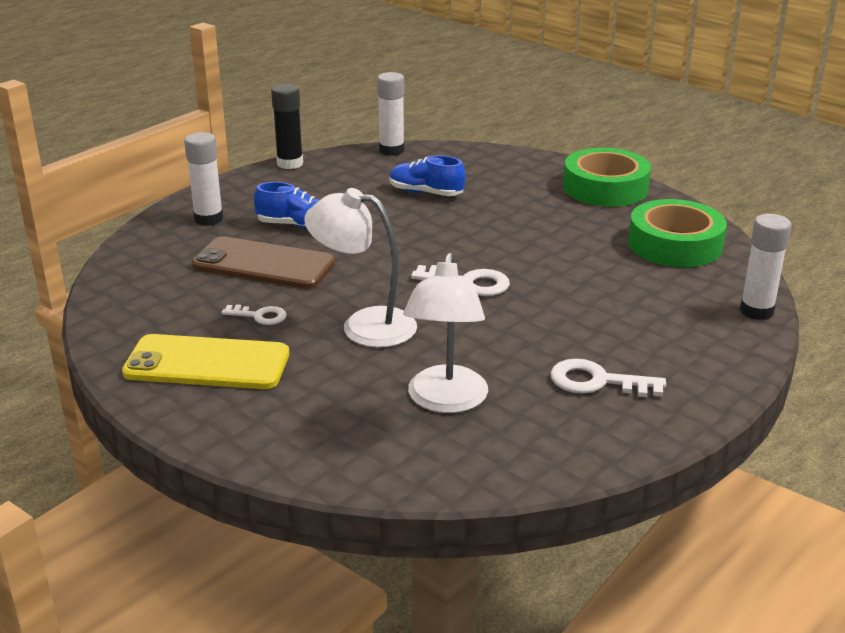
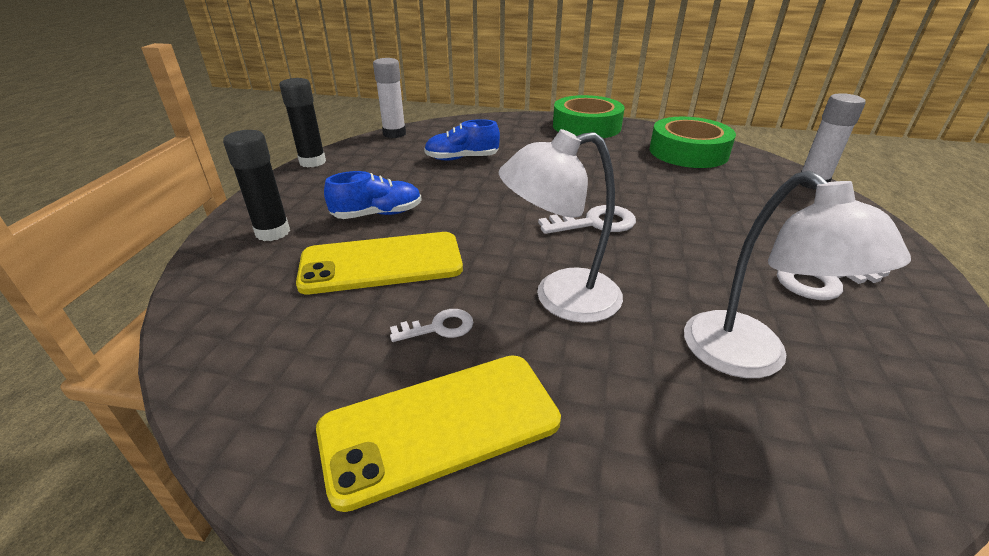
camera: 30 degrees left, 5 degrees up
white glue stick [184,132,223,226] -> black glue stick [223,130,290,241]
brown phone [192,236,335,289] -> yellow phone [296,232,463,294]

